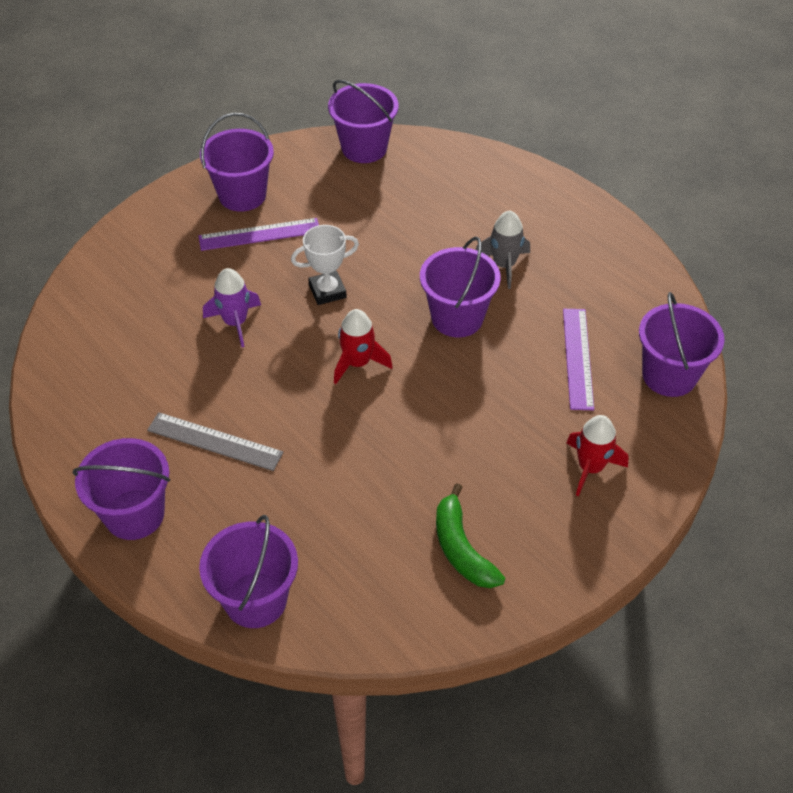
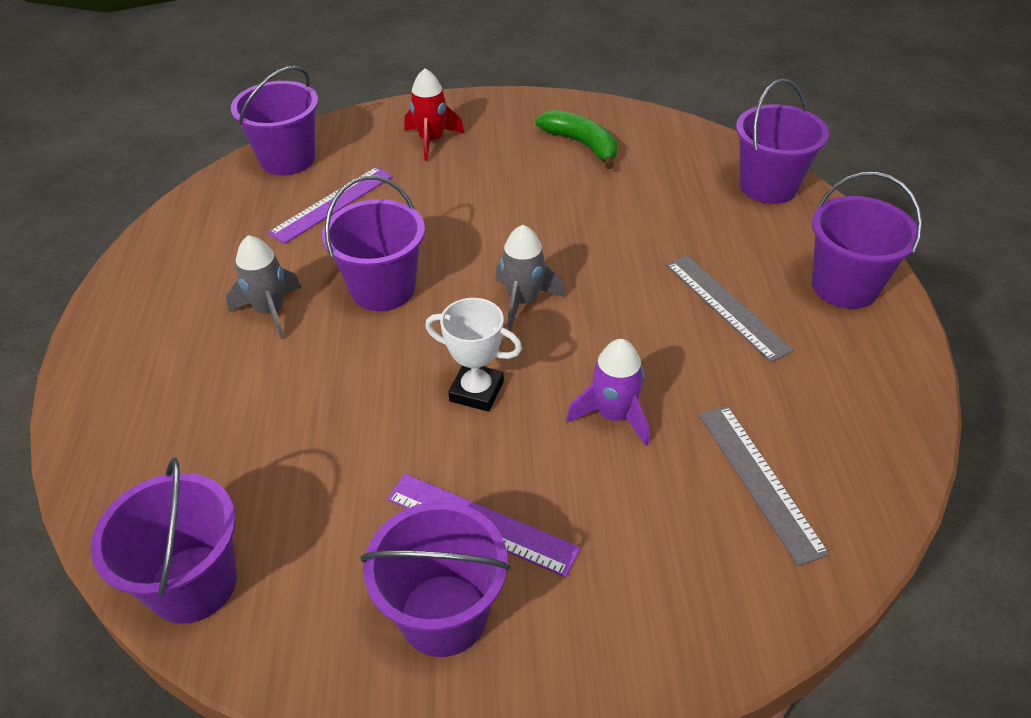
camera: 140 degrees left, 5 degrees down
red rocket [334,309,393,384] -> grey rocket [495,225,565,330]
green banana [436,483,505,588] -> green banana turned 60 degrees counterclockwise [535,110,617,169]
none -> grey ruler [699,406,830,566]

